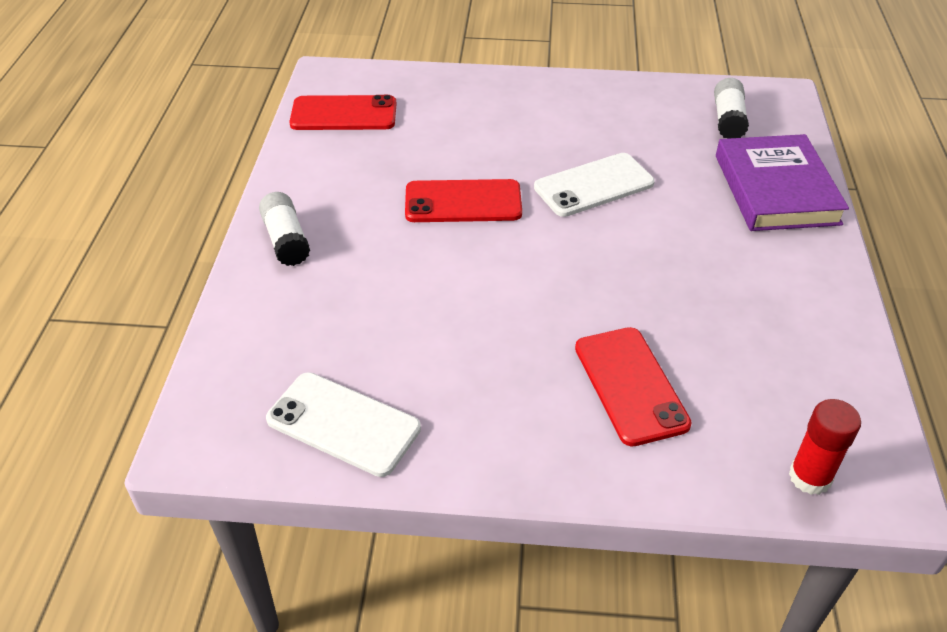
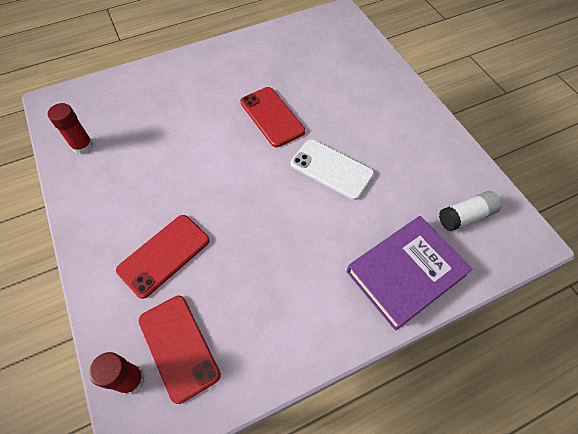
camera: 60 degrees right, 15 degrees up
white glue stick [259,192,310,266] -> none
white phone [266,372,421,477] -> red glue stick [48,103,93,154]
red phone [289,95,397,130] -> red phone moved to [138,296,221,404]

